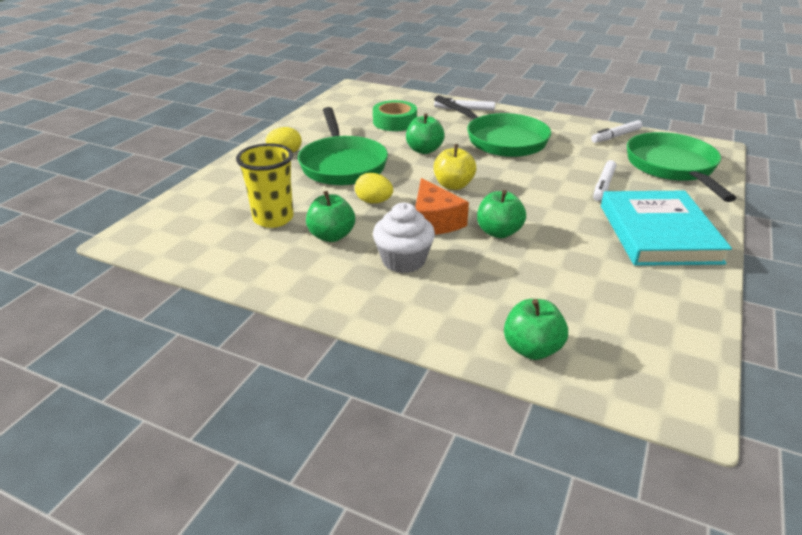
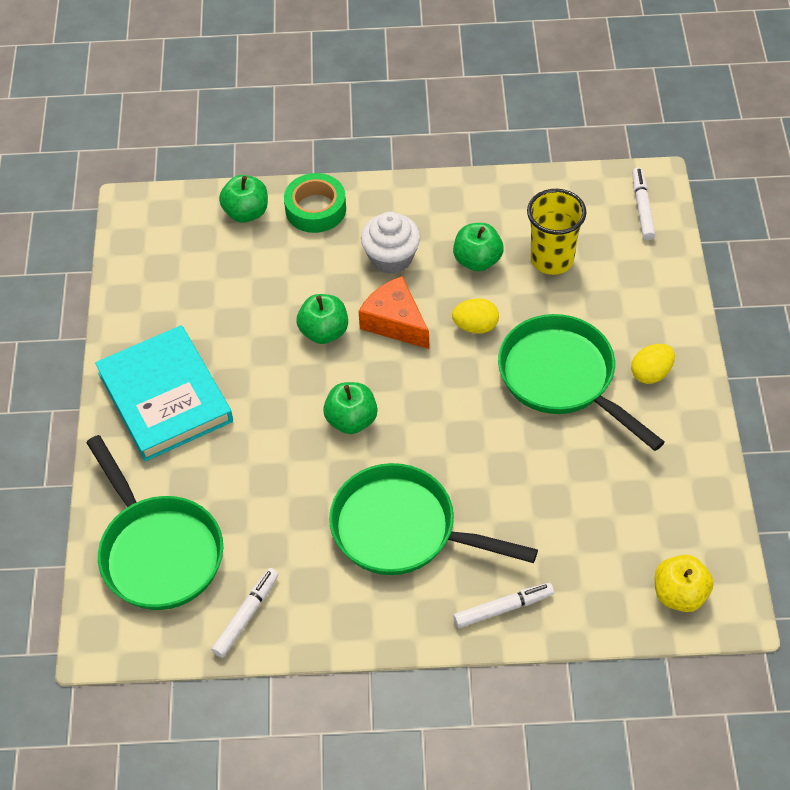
camera: 155 degrees right, 20 degrees up
green tape [373,100,417,131] -> green tape moved to [284,173,346,233]
green apple [406,113,445,154] -> green apple moved to [323,382,378,434]
yellow apple [434,144,476,190] -> yellow apple moved to [655,555,714,612]
white marker [593,160,616,201] -> white marker moved to [632,168,655,240]

